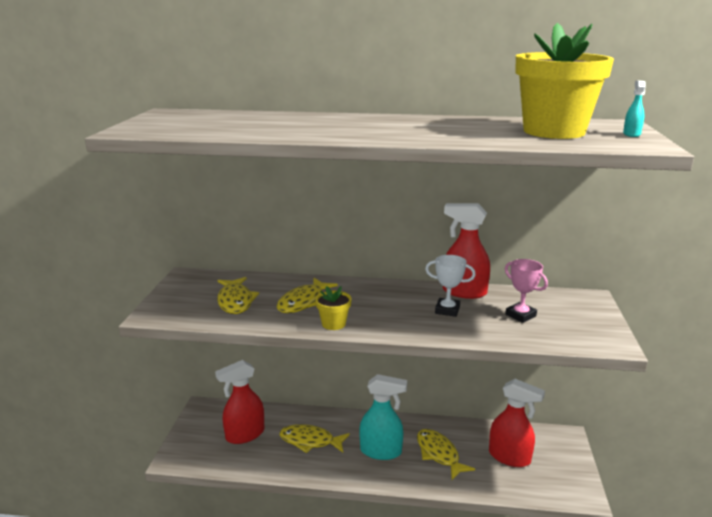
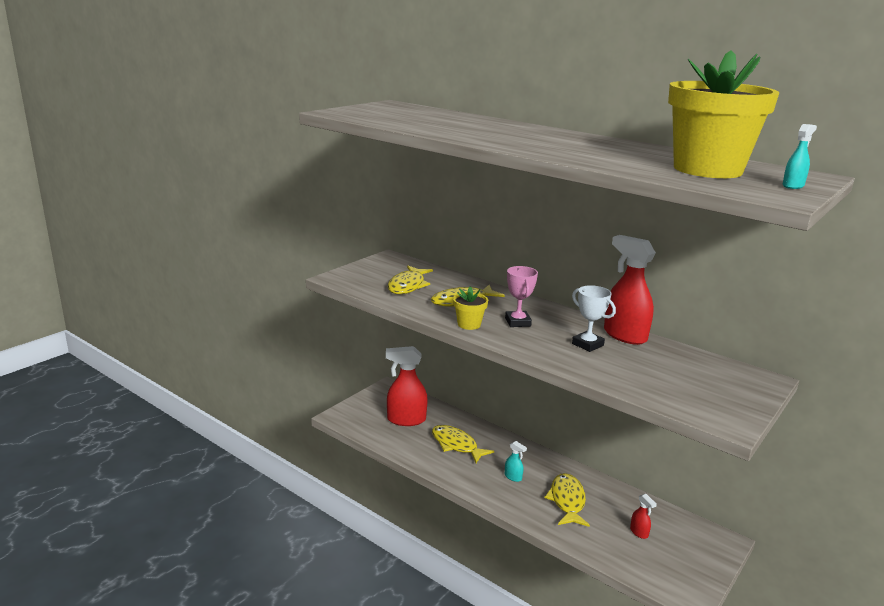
camera: 30 degrees right, 0 degrees up
turquoise spray bottle [360,374,407,460] -> turquoise spray bottle [505,441,527,482], size x0.45
red spray bottle [489,379,545,467] -> red spray bottle [630,494,657,539], size x0.45
pink trophy [505,259,548,323] -> pink trophy moved to [505,266,538,327]

